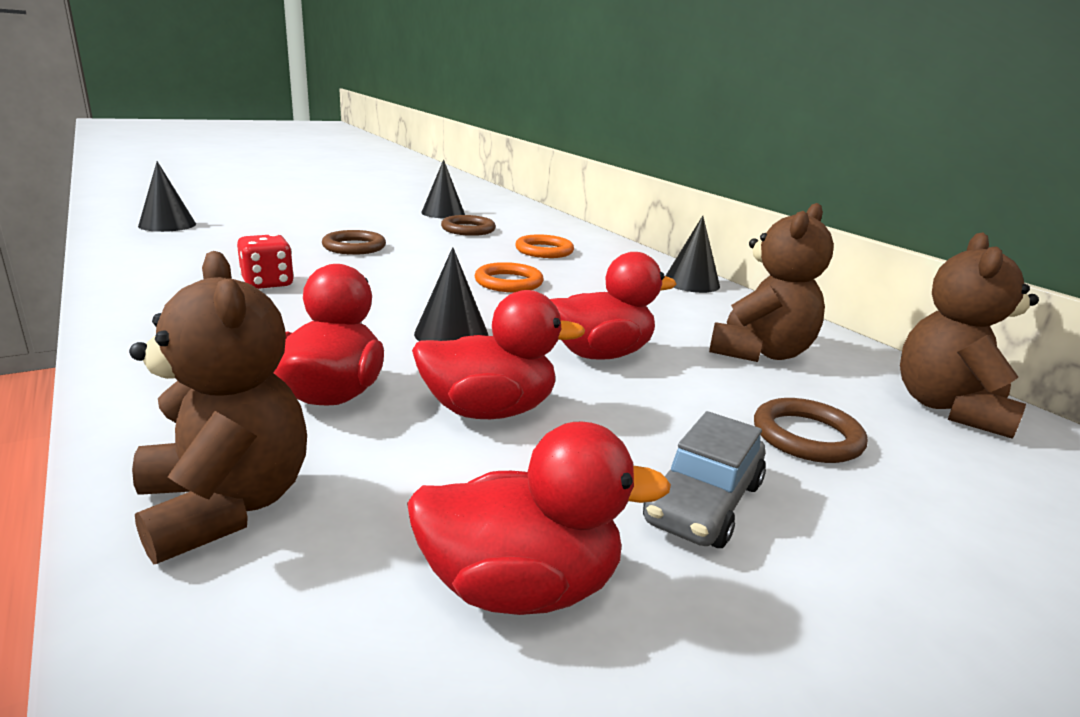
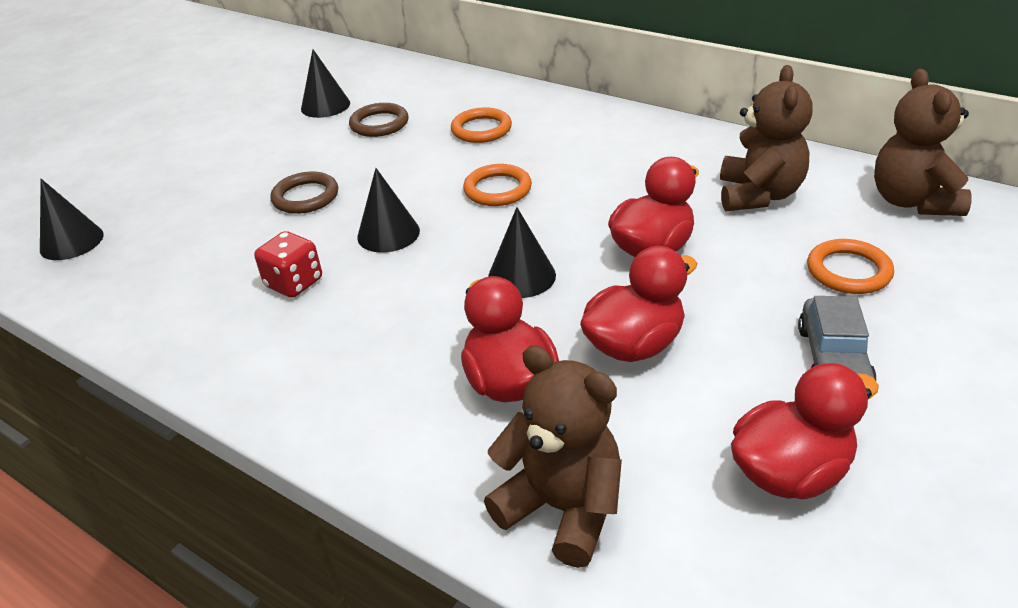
camera: 20 degrees left, 15 degrees up
black cone [666,216,720,293] -> black cone moved to [357,168,420,253]
brown ring [754,398,868,463] -> orange ring [807,239,894,294]

